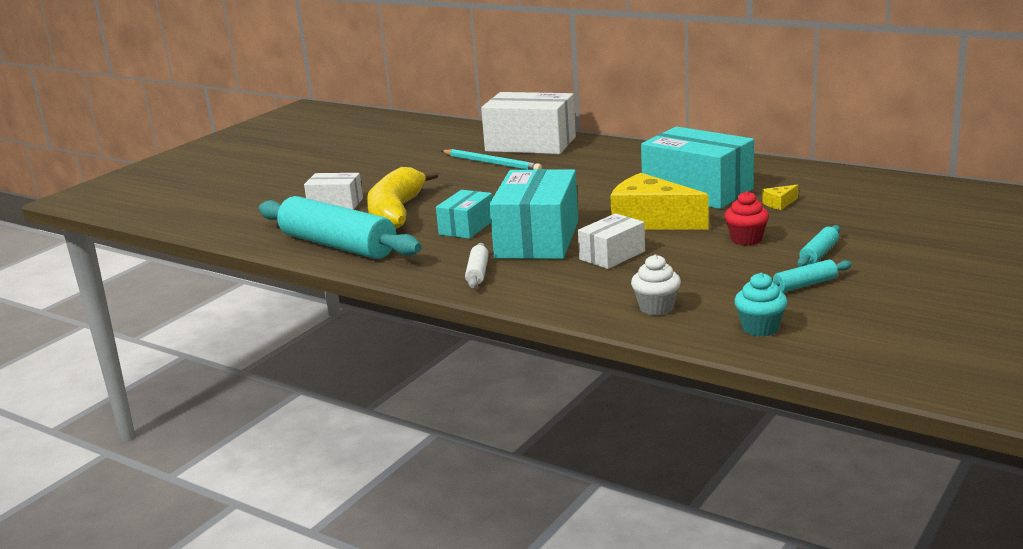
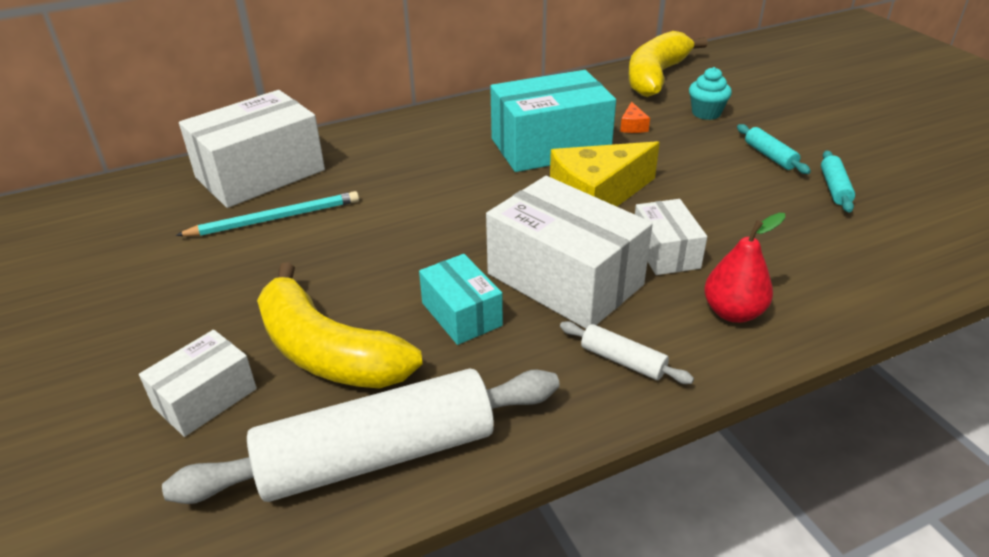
camera: 60 degrees left, 15 degrees up
turquoise rolling pin [259,196,421,259] -> white rolling pin [162,369,560,504]
turquoise box [489,169,578,259] -> white box [486,176,653,329]
white cupcake [631,254,681,315] -> none
red cupcake [724,191,769,246] -> none
turquoise cupcake [734,272,788,337] -> turquoise cupcake moved to [689,67,732,120]
yellow cheese [762,184,798,210] -> orange cheese [620,102,650,133]
none -> yellow banana [628,31,708,97]
none -> red pear [704,213,785,323]

